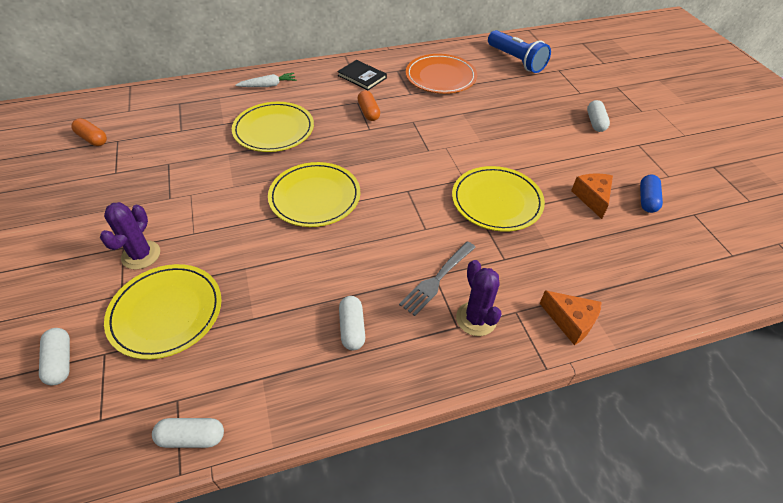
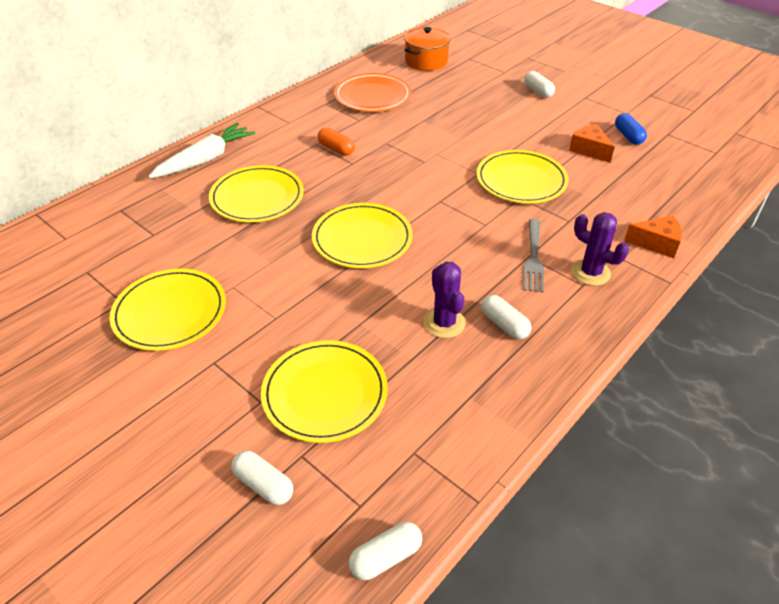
camera: 30 degrees left, 5 degrees down
orange capsule [72,118,107,146] -> none
purple cactus [100,202,160,270] -> purple cactus moved to [423,262,466,338]
white capsule [152,418,224,448] -> white capsule moved to [349,522,422,580]
white carrot [235,73,296,87] -> white carrot [148,123,255,178], size x1.67
black book [337,60,387,90] -> none
blue flashlight [488,30,551,73] -> orange pot [404,27,450,71]
none -> yellow plate [109,269,226,351]

